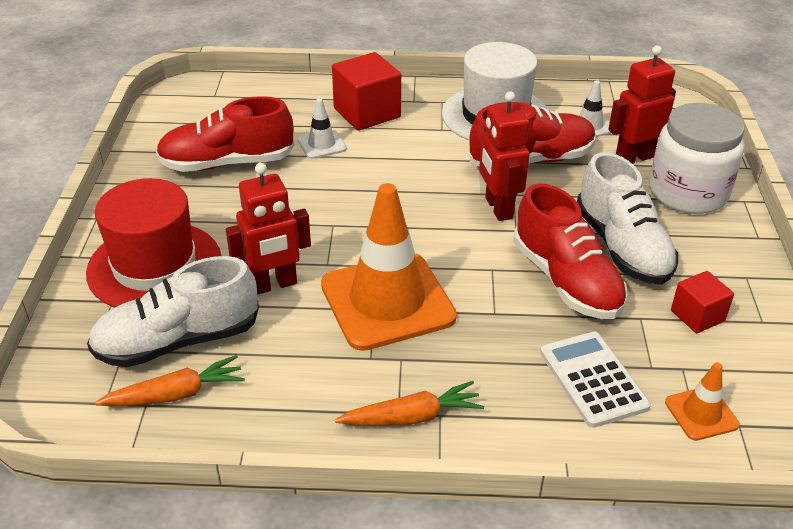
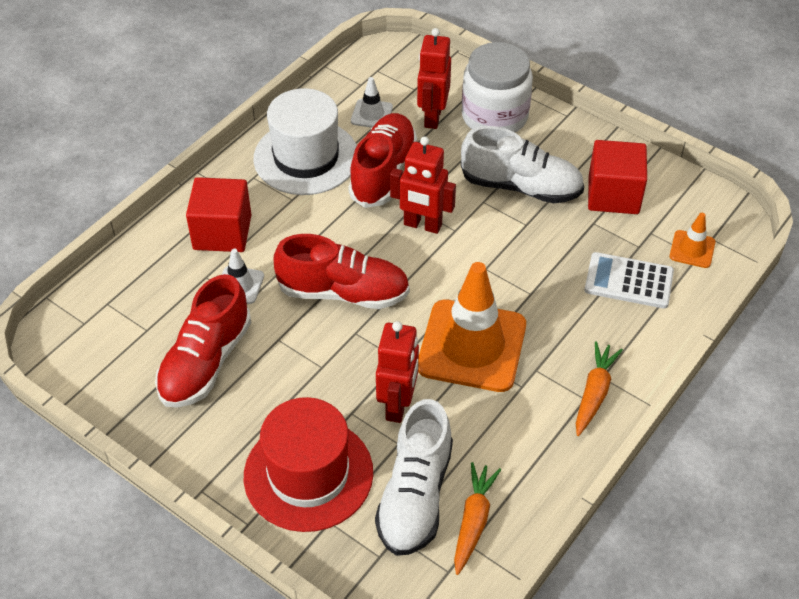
camera: 55 degrees left, 10 degrees up
red shoe [514,183,628,319] -> red shoe moved to [273,234,410,309]
red cube [671,271,734,333] -> red cube [588,140,647,214], size x1.69

